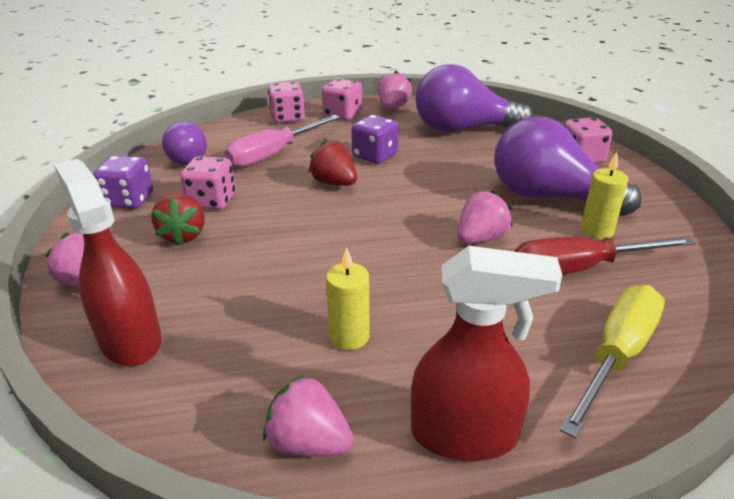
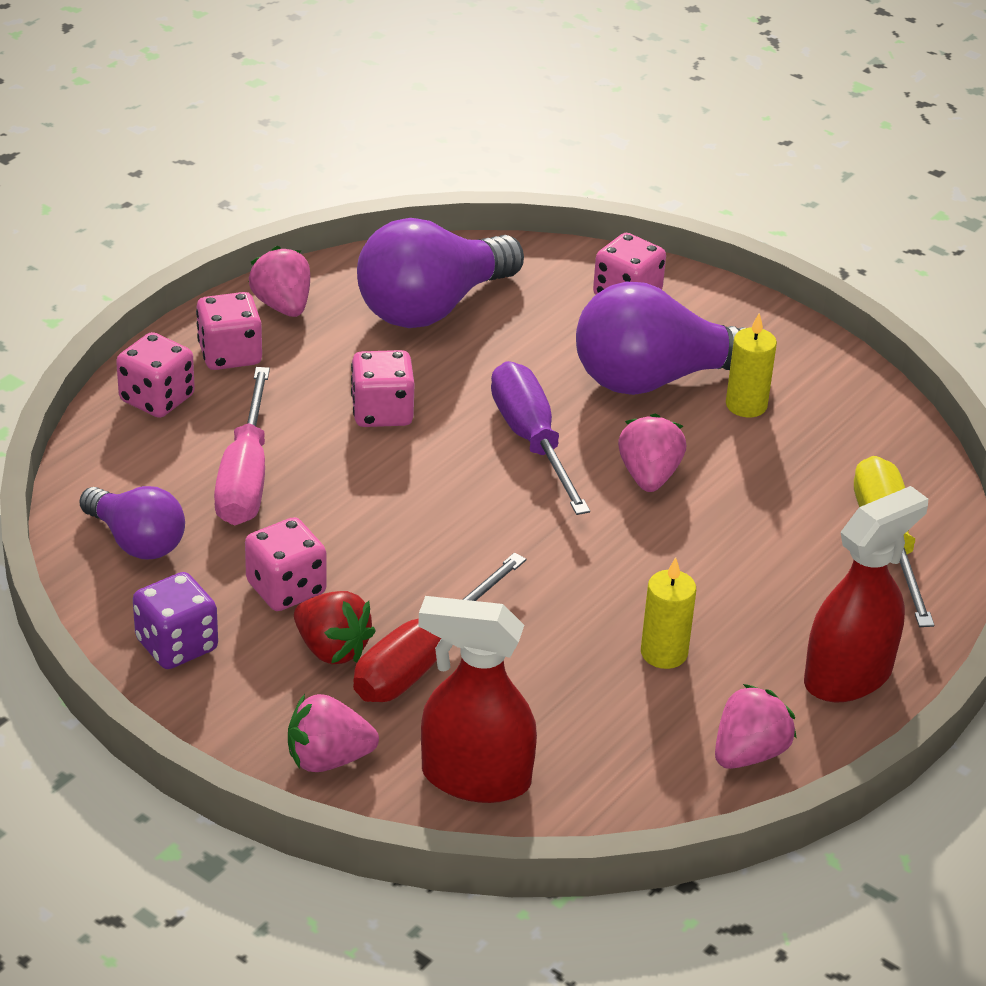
camera: 45 degrees left, 5 degrees up
pink strawberry [263,374,354,456] -> pink strawberry turned 150 degrees clockwise [715,684,797,769]
red strawberry [308,140,357,186] -> none
purple dice [351,115,399,164] -> pink dice [351,350,414,427]
red screwdriver [514,236,696,274] -> red screwdriver moved to [353,552,526,702]
none -> purple screwdriver [491,361,590,515]

